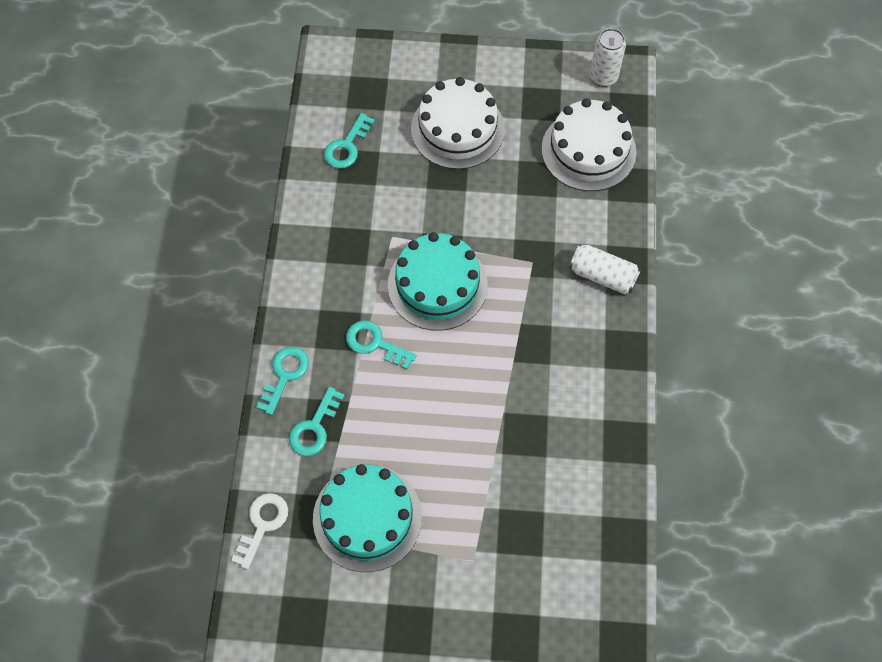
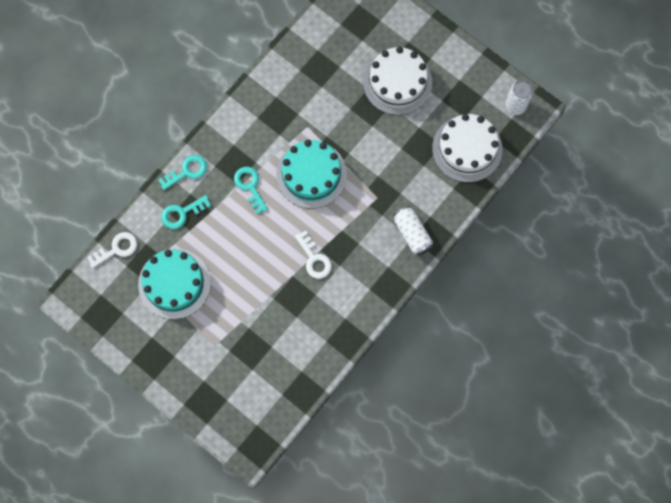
camera: 35 degrees right, 10 degrees up
turquoise key [324,113,375,169] -> none
none -> white key [295,231,332,279]

